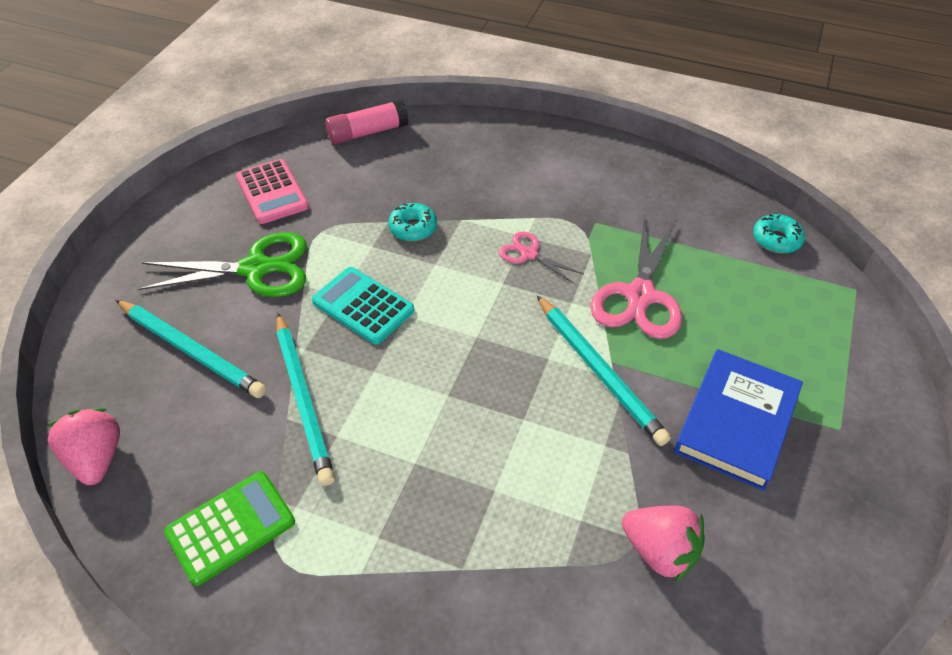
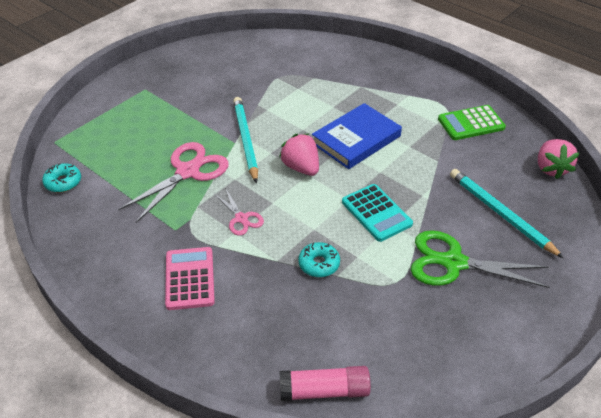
camera: 160 degrees left, 5 degrees down
pink calculator [236,159,309,224] -> pink calculator moved to [165,247,215,310]
turquoise pencil [277,313,335,486] -> none
pink strawberry [622,506,705,582] -> pink strawberry moved to [279,134,319,176]
blue book [674,349,803,491] -> blue book moved to [312,103,402,169]

